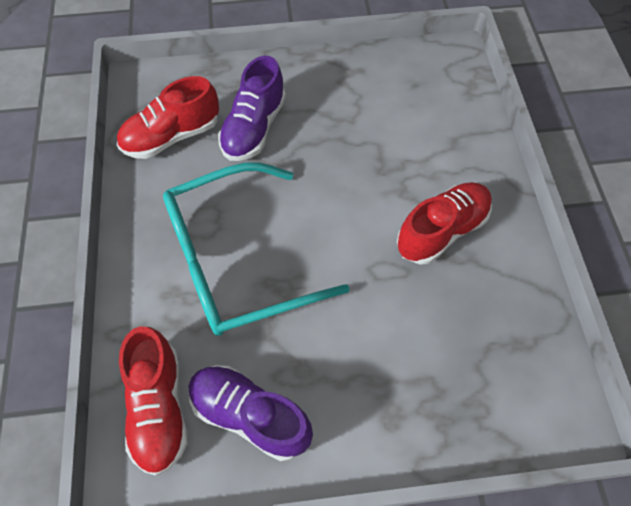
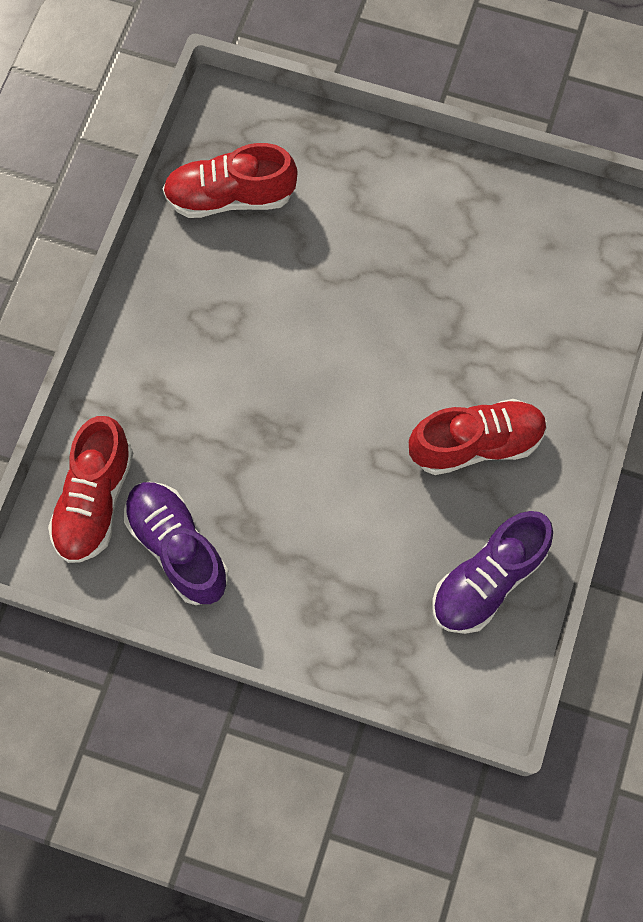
camera: 25 degrees right, 10 degrees up
turquoise glasses [163,163,350,336] -> none
purple shoe [218,56,286,161] -> purple shoe moved to [433,511,553,634]

